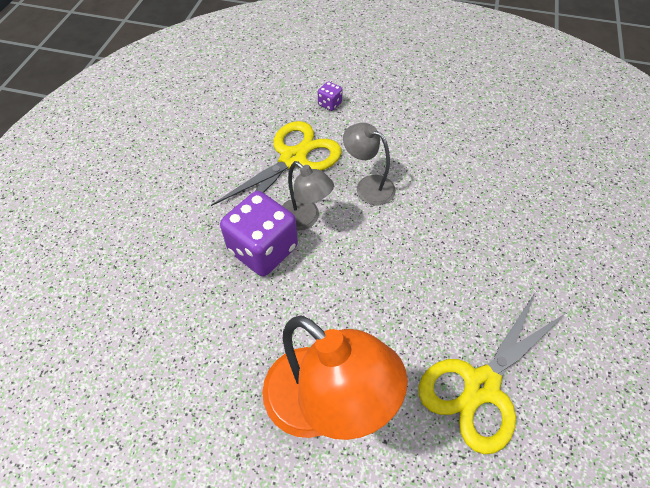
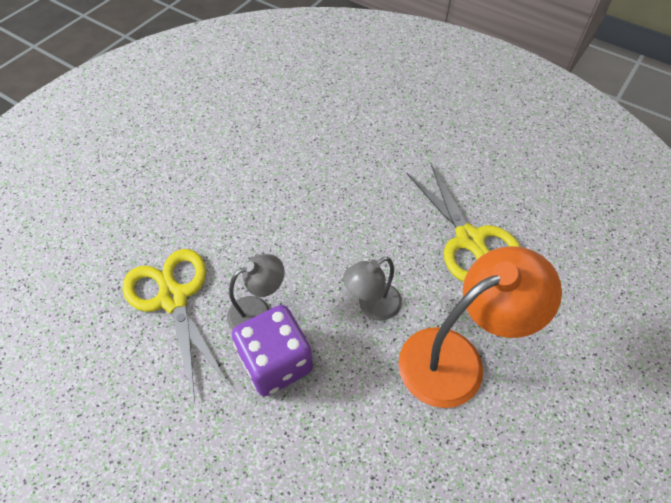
camera: 70 degrees left, 0 degrees up
purple dice [318,81,343,111] -> none
grey lamp [343,123,396,205] -> grey lamp moved to [343,257,402,320]

